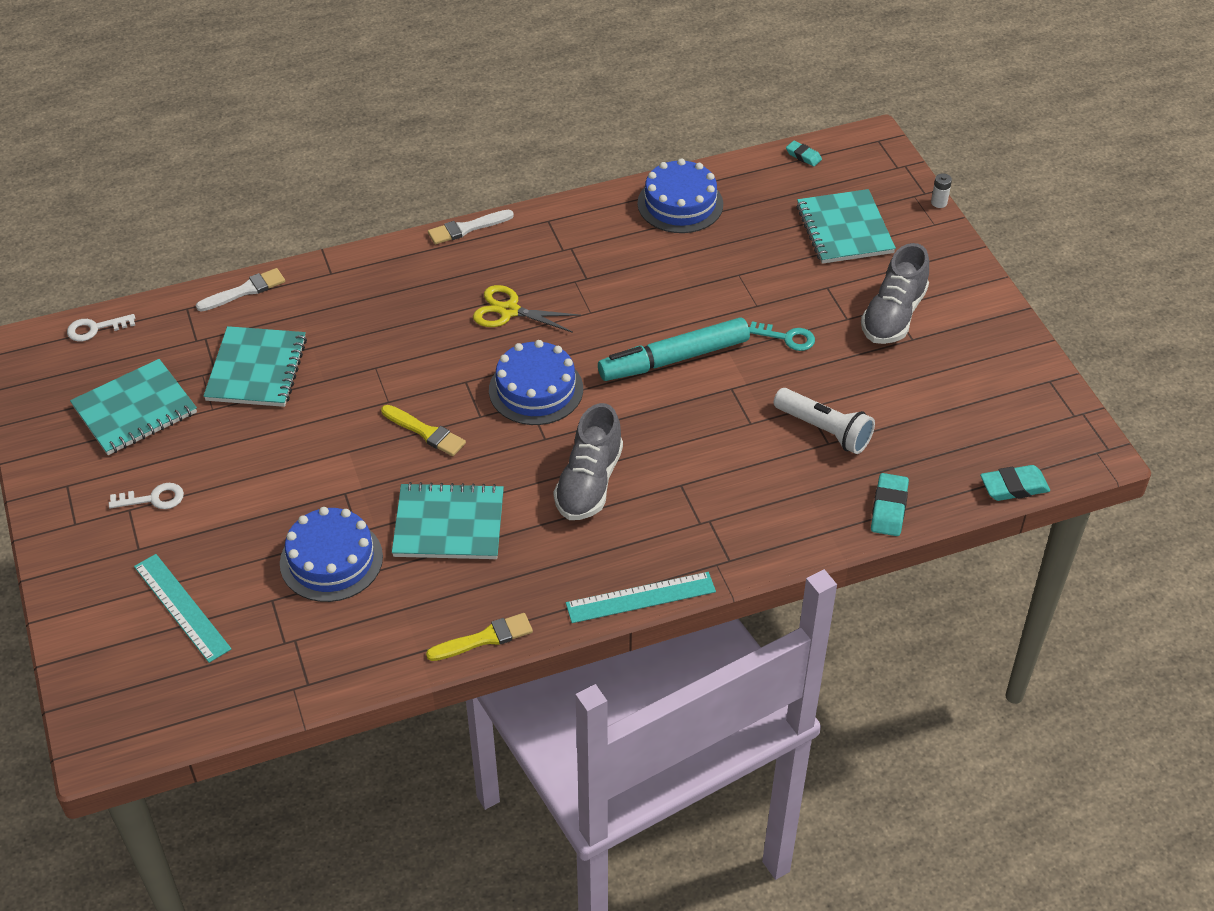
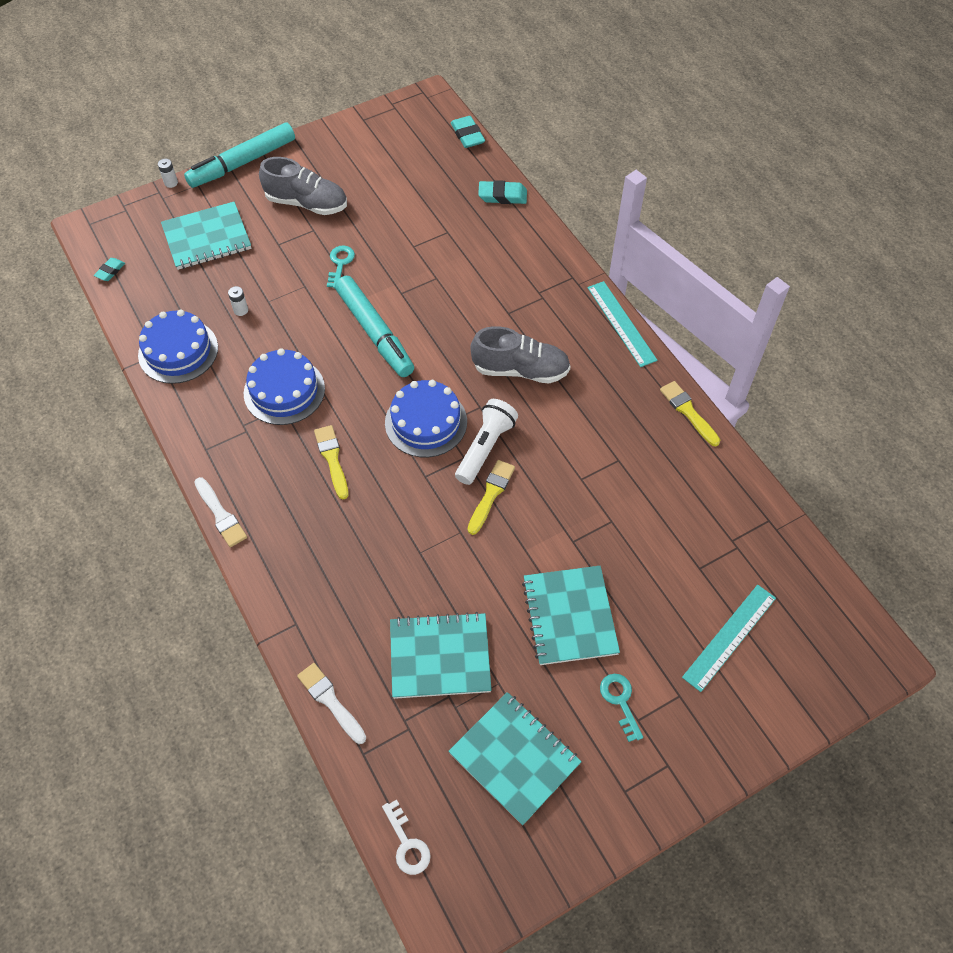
camera: 100 degrees left, 10 degrees up
white key [109,483,184,509] -> turquoise key [600,674,643,742]
blue cake [280,507,383,602] -> blue cake moved to [244,348,325,425]
turquoise notebook [392,482,504,559] -> turquoise notebook moved to [522,566,620,665]
yellow scissors [473,285,581,333] -> yellow brush [314,425,348,499]
white flashlight [774,388,875,454] -> white flashlight moved to [455,399,518,485]
none -> turquoise marker [184,123,295,188]
none -> white battery [228,286,248,316]

